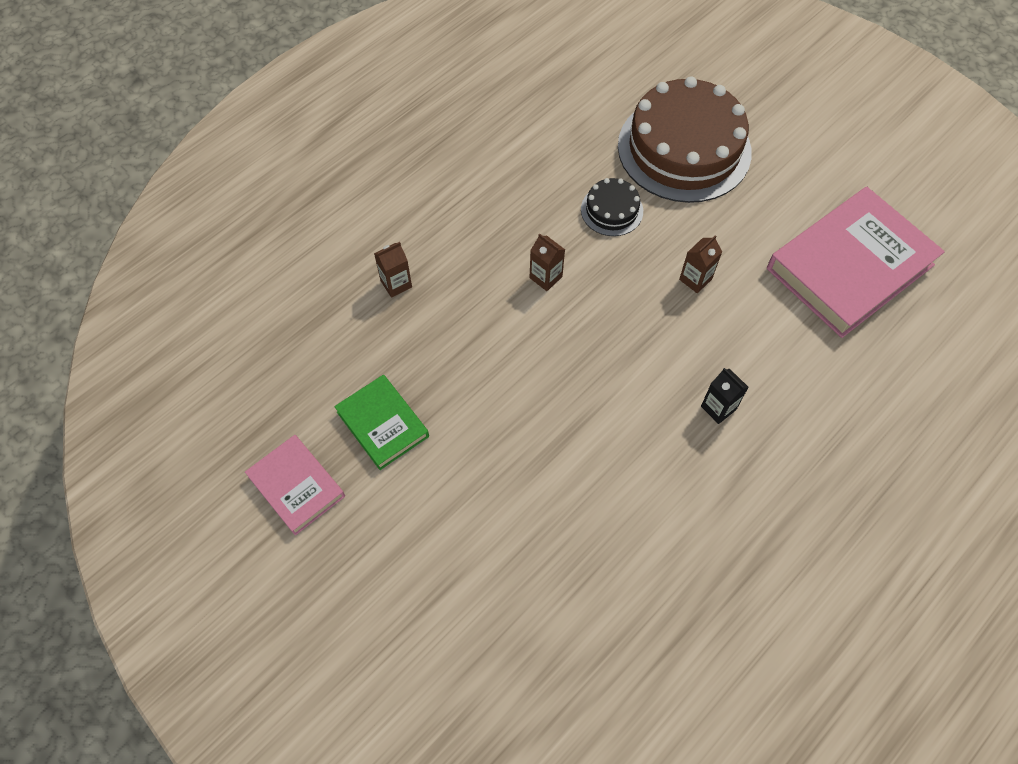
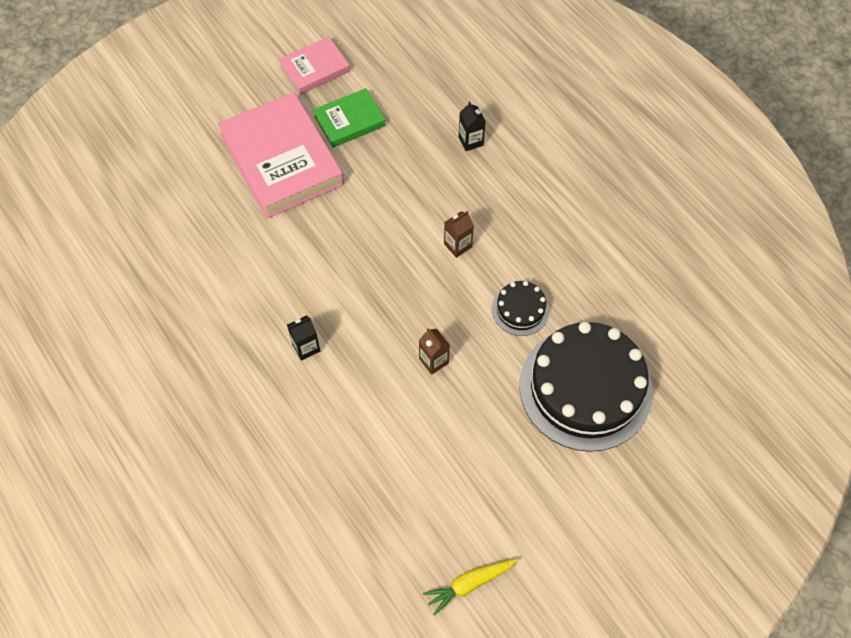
camera: 100 degrees right, 0 degrees up
brown carton [374,242,412,298] -> black carton [459,101,486,151]
brown cake [618,76,752,203] -> black cake [519,322,653,452]
pink book [767,187,945,338] -> pink book moved to [217,92,344,219]
none -> yellow carrot [423,559,517,616]

